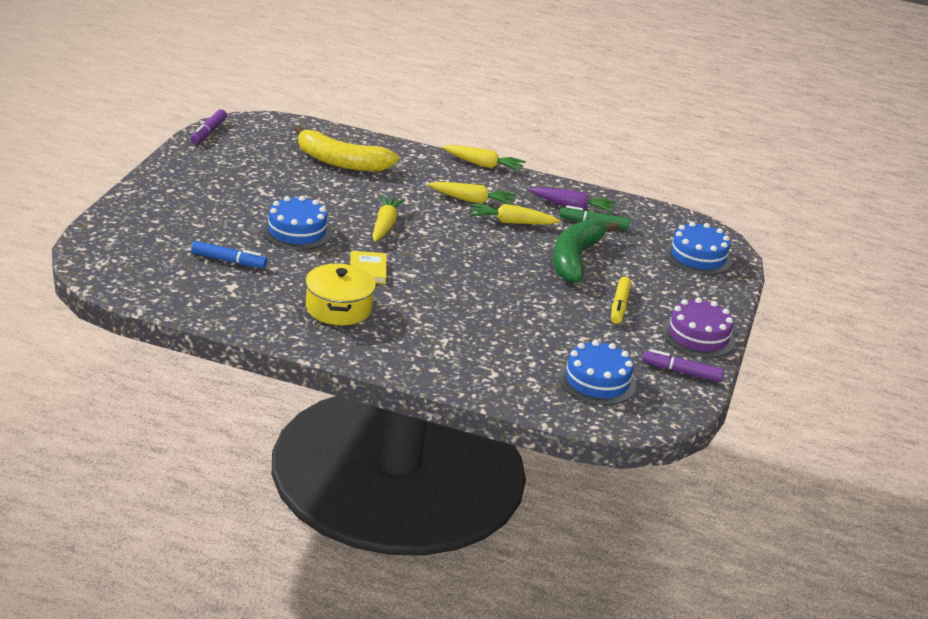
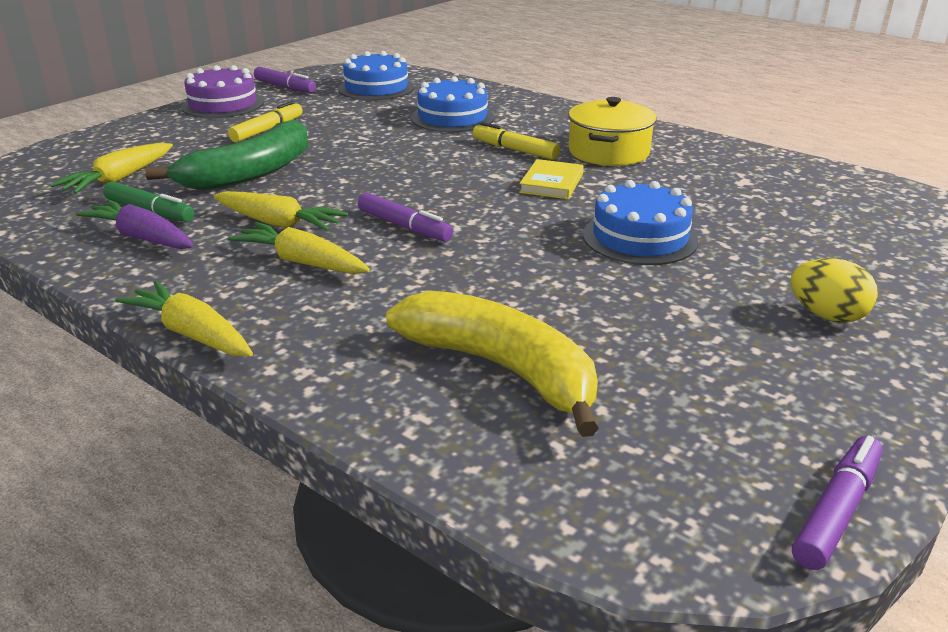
camera: 155 degrees left, 0 degrees up
blue marker [191,241,267,268] -> none
yellow carrot [372,195,405,242] -> yellow carrot moved to [51,143,173,194]
blue cake [665,222,732,275] -> blue cake moved to [411,76,494,132]
none -> purple marker [358,193,453,242]
none -> yellow marker [473,122,560,160]
none -> yellow egg [790,258,878,323]

